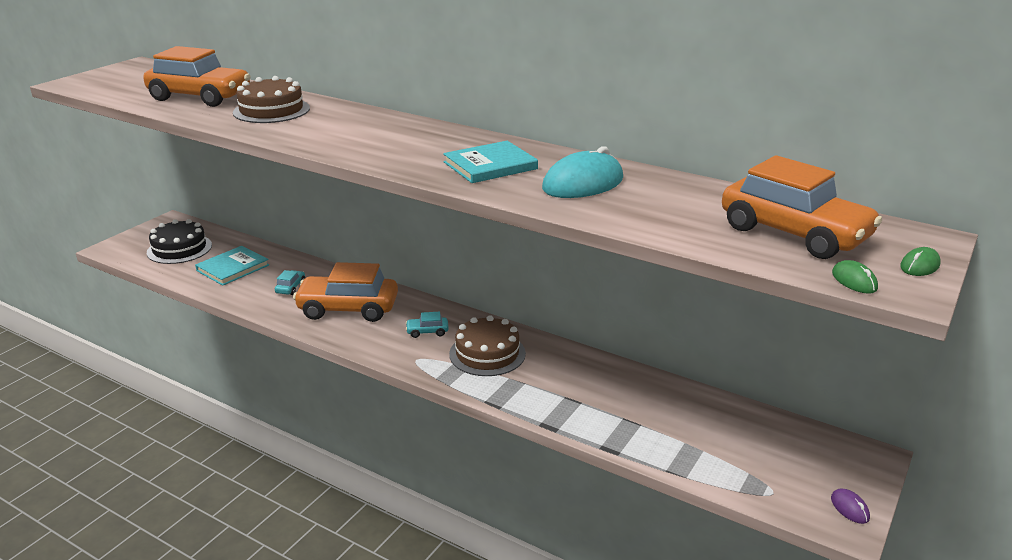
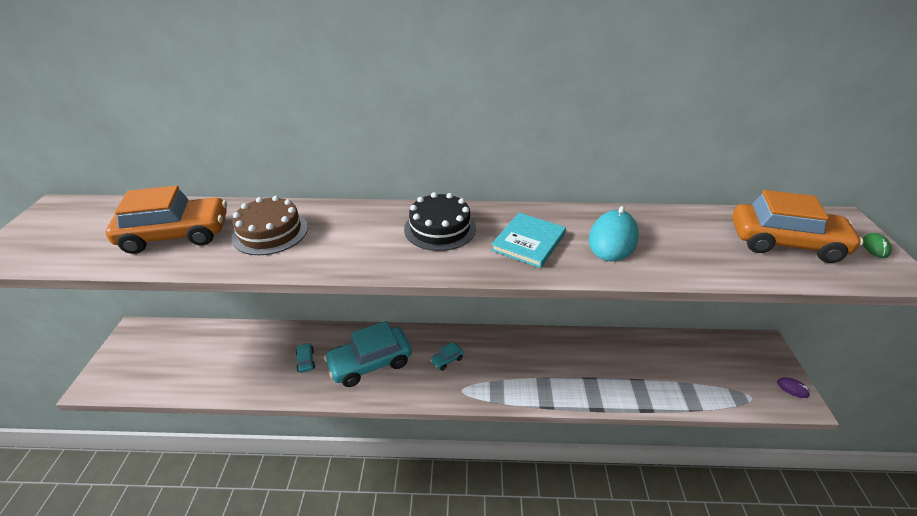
camera: 30 degrees left, 10 degrees up
black cake [147,219,212,264] -> black cake moved to [404,192,476,251]
turquoise book [195,246,269,286] -> none
orange car [293,262,398,322] -> turquoise car [324,321,412,387]
brown cake [449,315,526,376] -> none
green mouse [832,260,878,294] -> none

